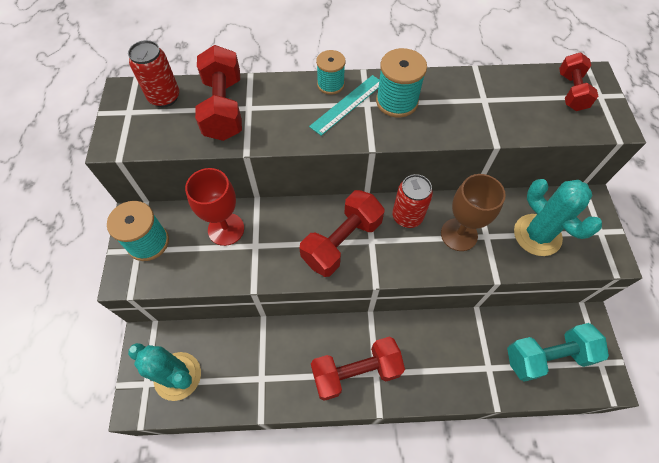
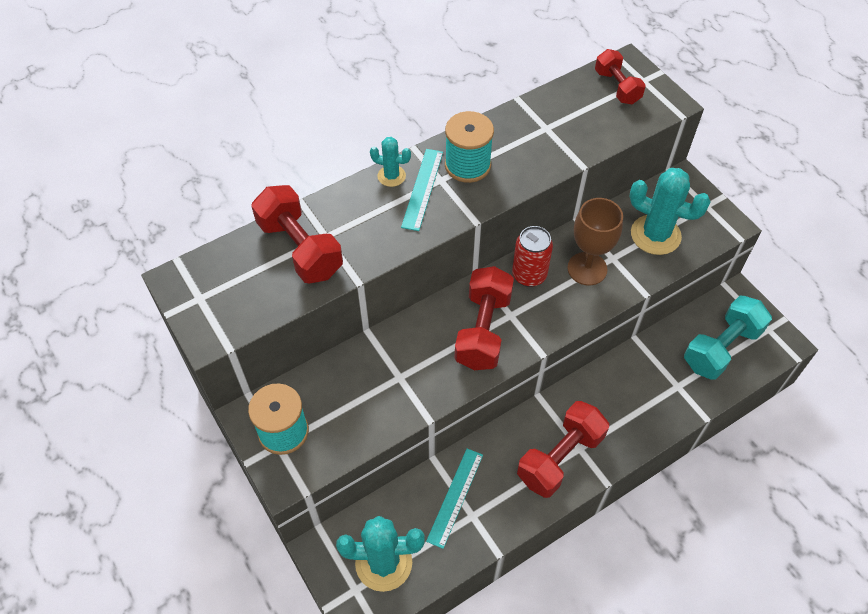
camera: 30 degrees left, 5 degrees down
red can [128,40,179,108] -> none
red goblet [185,168,244,246] -> none
turquoise spool [316,50,345,95] -> turquoise cactus [370,137,411,187]
none -> turquoise ruler [426,448,483,549]

